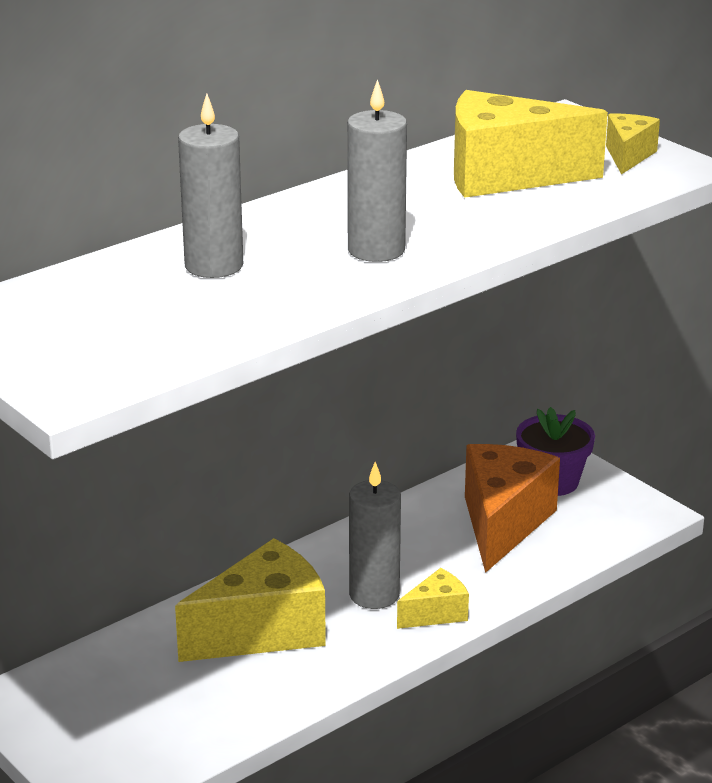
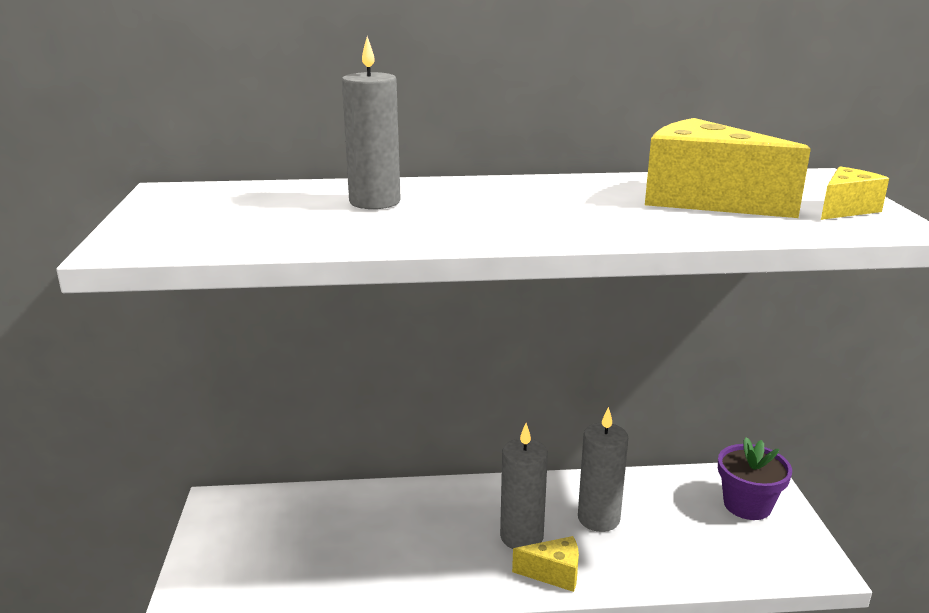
camera: 35 degrees right, 5 degrees down
yellow cheese [175,538,326,662] -> none
grey candle [347,79,407,262] -> grey candle moved to [578,407,628,532]
orange cheese [465,444,560,573] -> none

